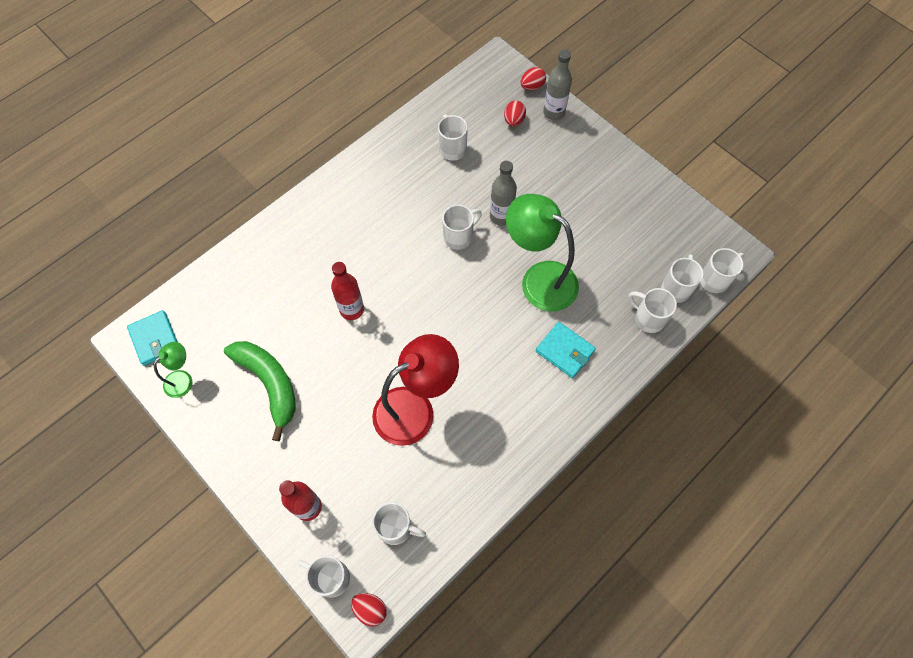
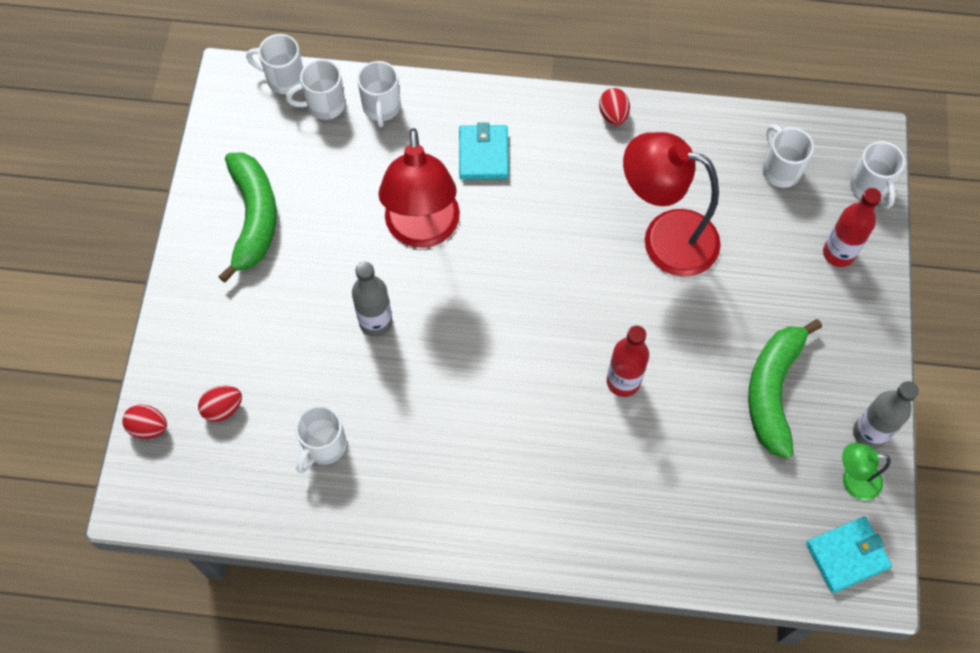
camera: 130 degrees left, 0 degrees up
turquoise wallet [127,310,178,366] -> turquoise wallet turned 45 degrees clockwise [806,516,892,593]
red egg [351,593,387,627] -> red egg moved to [599,88,630,125]
white mug [442,205,482,250] -> none
green lamp [506,194,579,312] -> red lamp [378,128,460,248]
grey bottle [543,50,572,120] -> grey bottle moved to [853,381,919,449]
none -> green banana [218,152,277,283]

